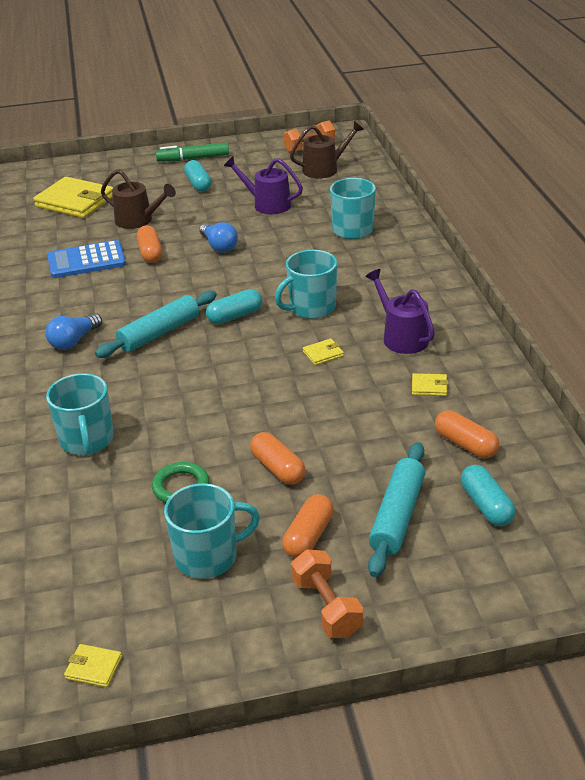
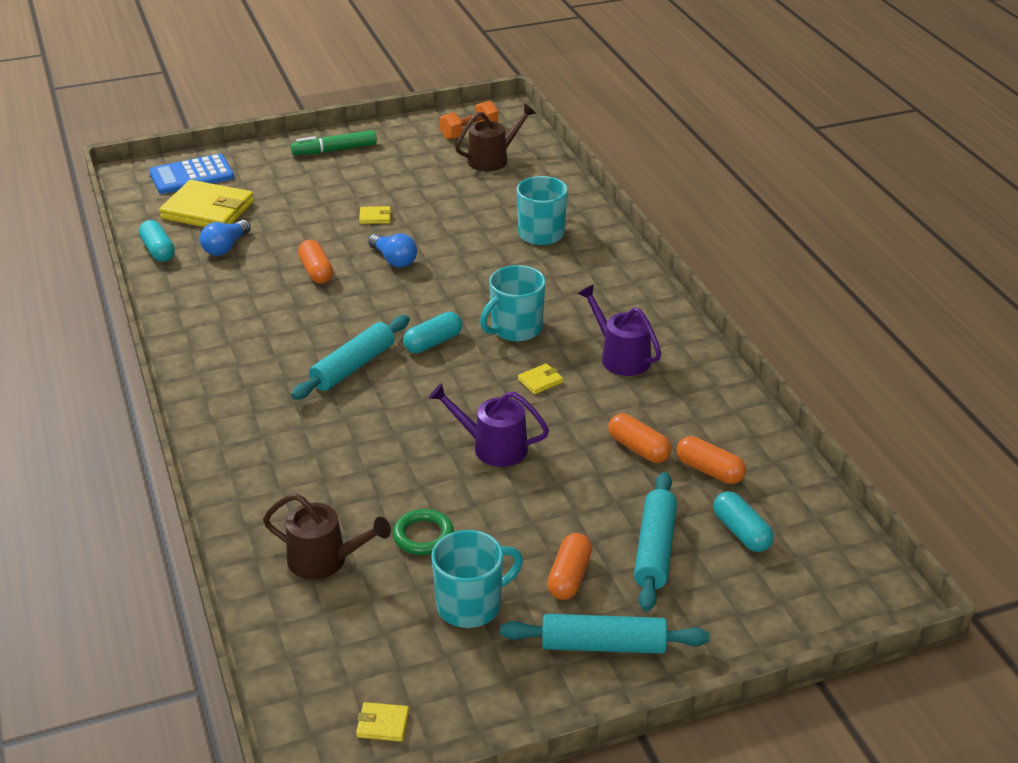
camera: 10 degrees left, 0 degrees up
blue light bulb [46,313,102,350] -> blue light bulb moved to [200,220,251,256]
turquoise mug [46,373,114,456] -> none
blue calculator [47,240,126,278] -> blue calculator moved to [149,154,234,194]
brown watering can [101,169,176,229] -> brown watering can moved to [263,494,391,580]
turquoise capsule [184,160,212,192] -> turquoise capsule moved to [139,220,175,262]
purple watering can [224,156,303,214] -> purple watering can moved to [429,383,549,467]
orange capsule [250,432,306,485] -> orange capsule moved to [608,413,672,463]
orange dumbbell [291,549,363,638] -> turquoise rolling pin [500,614,710,654]
yellow wallet [412,373,448,396] -> yellow wallet moved to [359,206,391,224]

